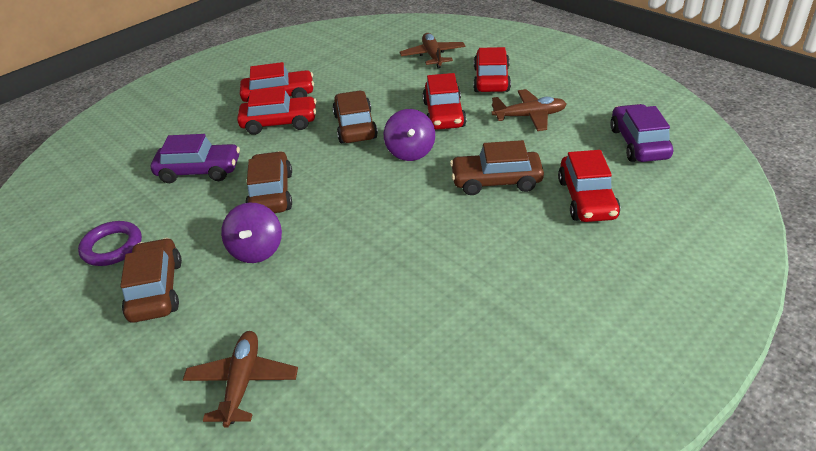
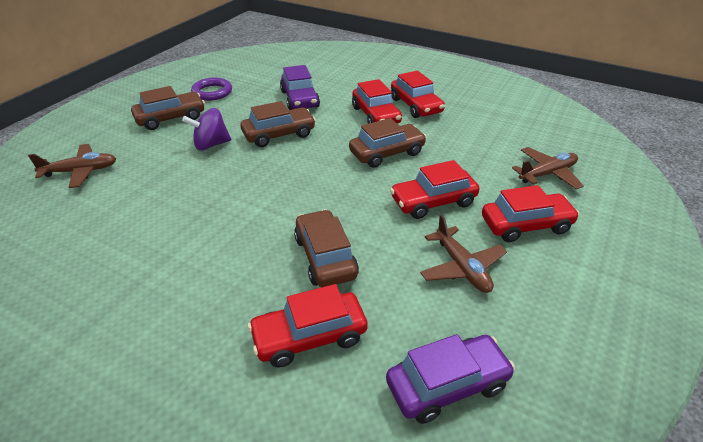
camera: 70 degrees right, 0 degrees up
purple spinning top [384,109,435,161] -> none

